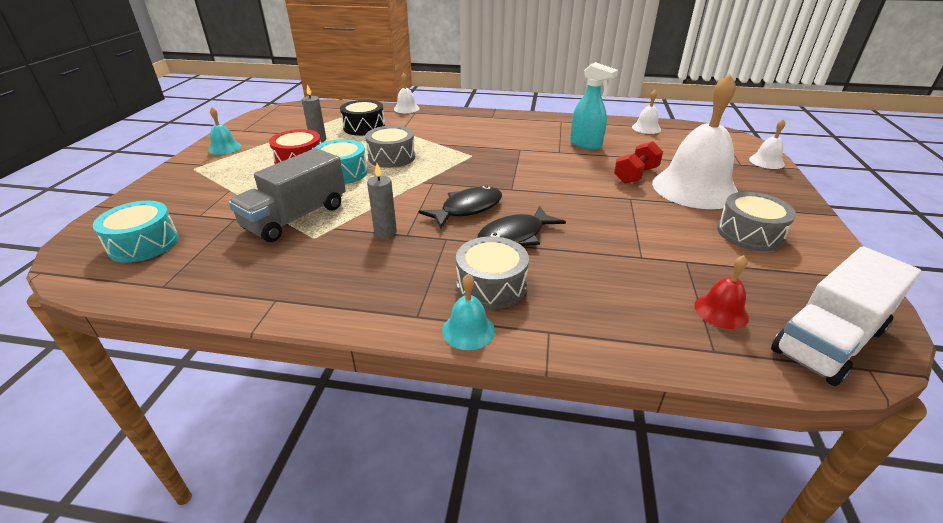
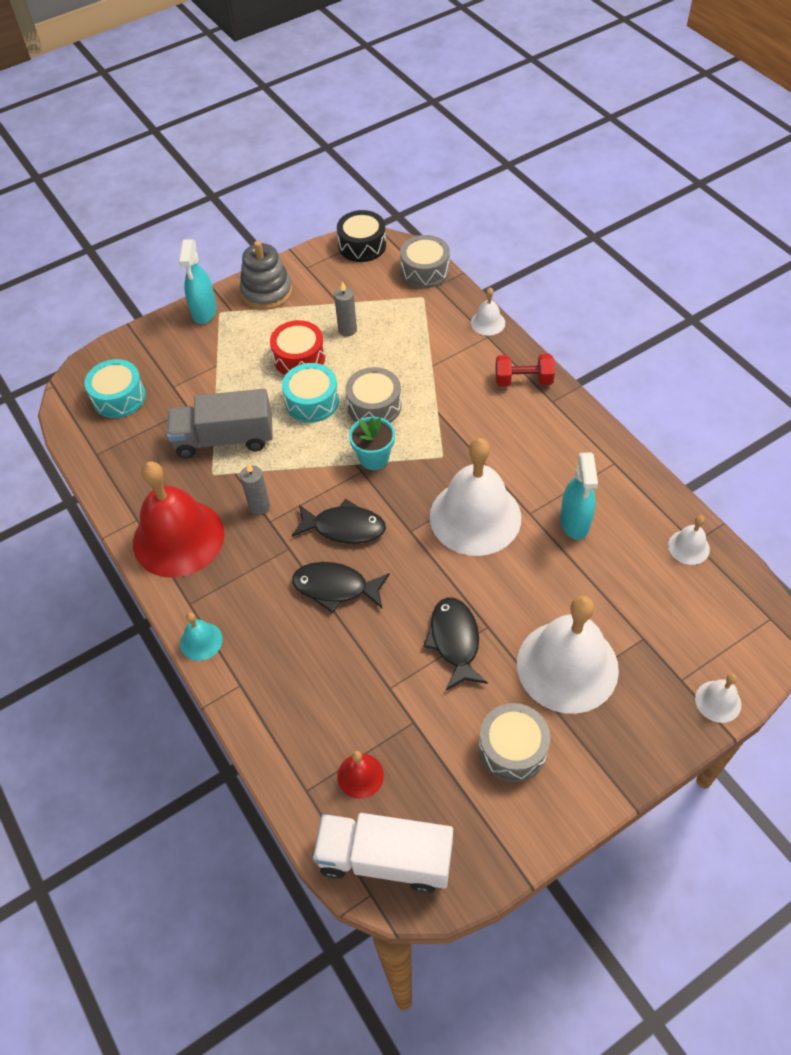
camera: 50 degrees right, 20 degrees up
turquoise bell [208,107,241,155] -> grey stacking toy [240,241,292,310]
black drum [340,100,385,136] -> black drum moved to [337,210,386,262]
grey drum [456,236,529,309] -> grey drum moved to [400,235,450,288]
red dumbbell [614,141,663,184] -> red dumbbell moved to [495,354,555,386]
none -> red bell [133,461,224,578]
none -> turquoise spray bottle [179,240,217,324]
none -> turquoise flower pot [349,417,395,470]
none -> black fish [423,597,488,690]
none -> white bell [430,438,521,556]

